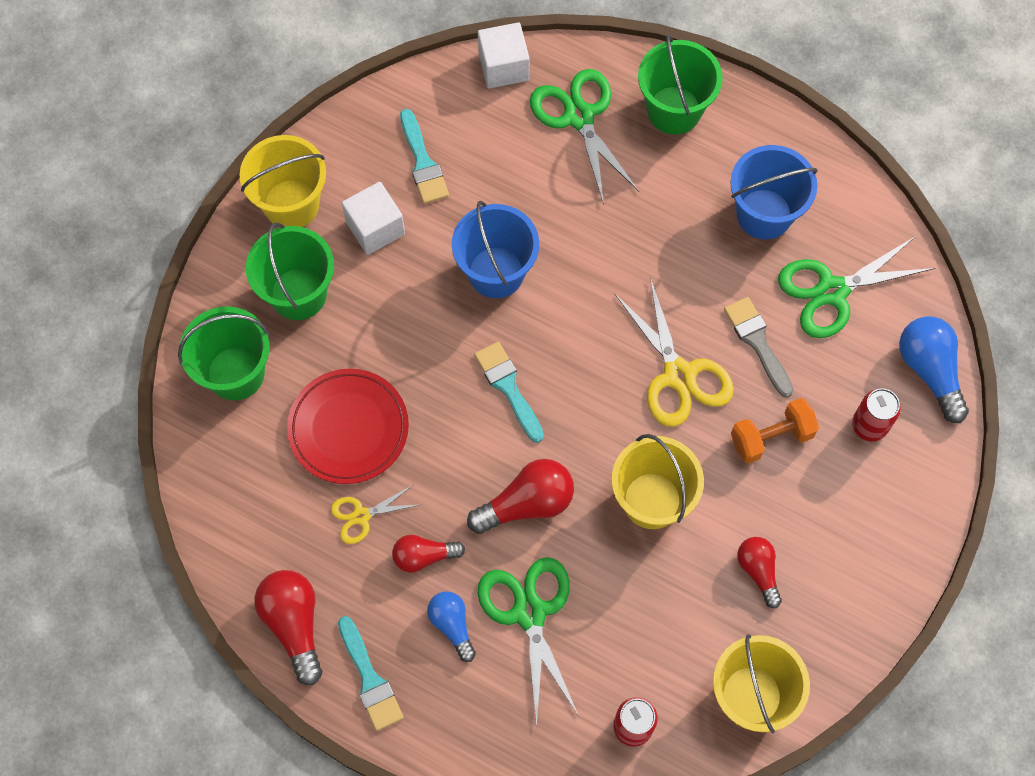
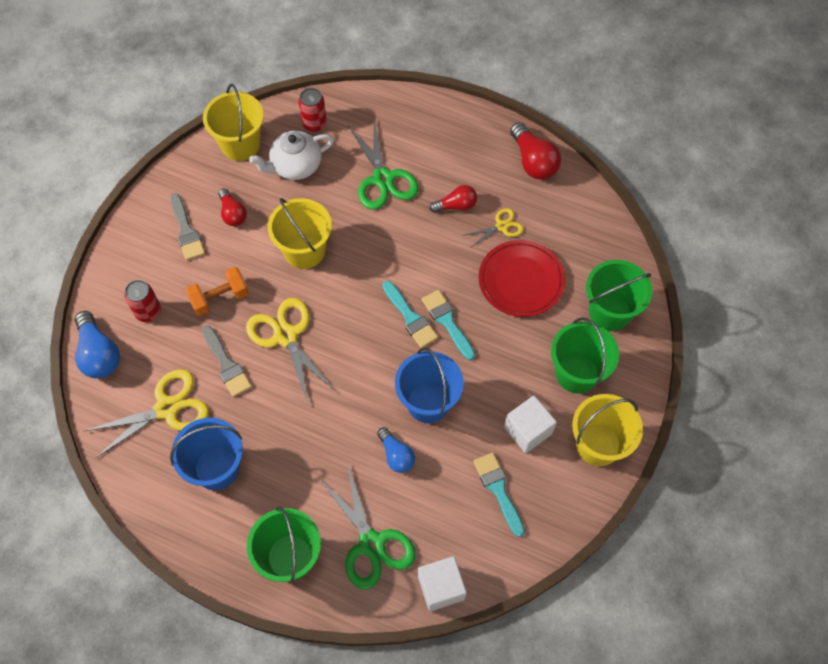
camera: 175 degrees right, 5 degrees down
turquoise brush [338,616,404,731] -> turquoise brush moved to [422,290,475,360]
blue light bulb [427,592,476,662] -> blue light bulb moved to [377,427,415,473]
red light bulb [467,459,574,534] -> none
green scissors [778,236,935,338] -> yellow scissors [85,369,209,458]
none -> grey brush [170,193,205,260]
none -> white teapot [249,131,334,180]

